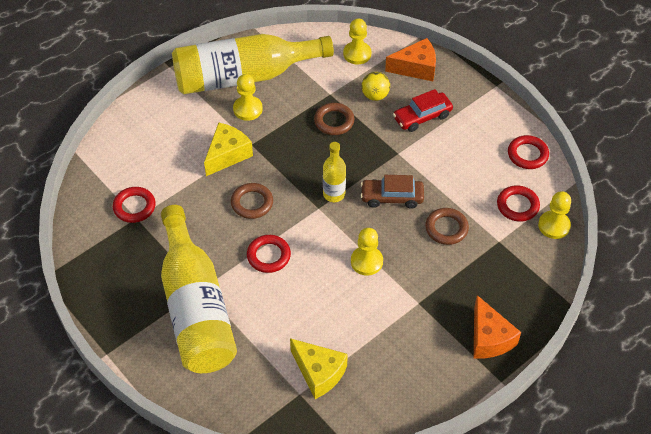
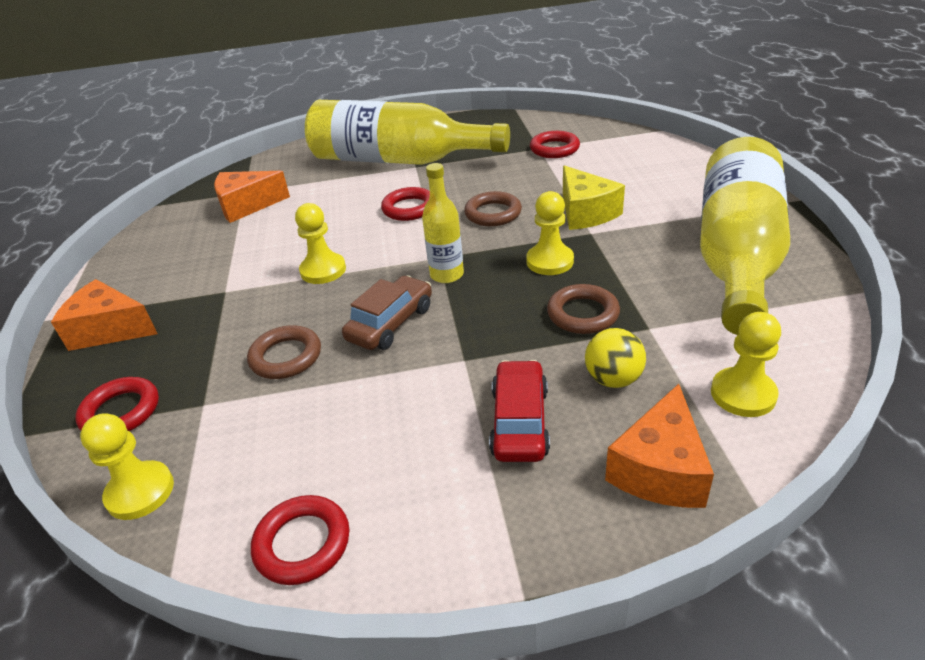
camera: 125 degrees right, 15 degrees down
yellow pawn [233,74,263,121] -> yellow pawn moved to [526,191,574,275]
yellow cheese [290,338,348,399] -> orange cheese [214,171,290,223]
red ring [497,185,540,222] -> red ring moved to [75,377,159,431]

